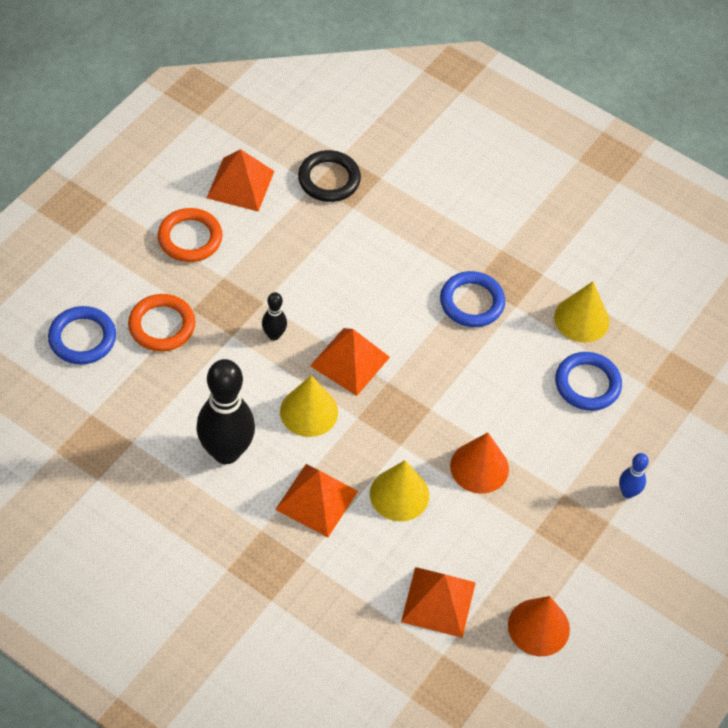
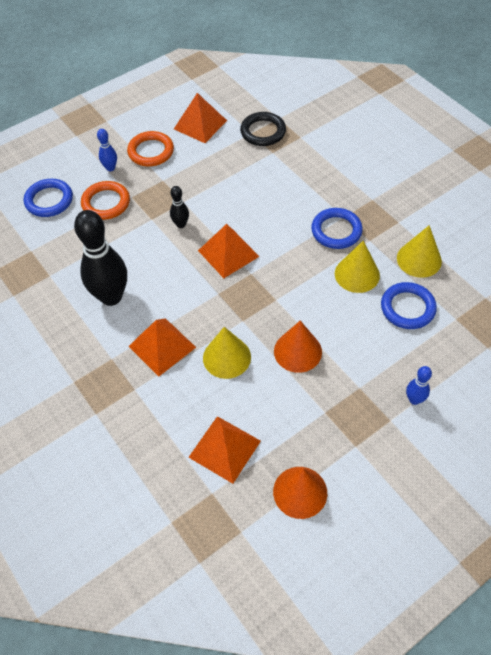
camera: 25 degrees right, 0 degrees up
yellow cone [280,375,338,437] -> yellow cone moved to [335,241,380,293]
none -> blue bowling pin [97,129,117,171]

